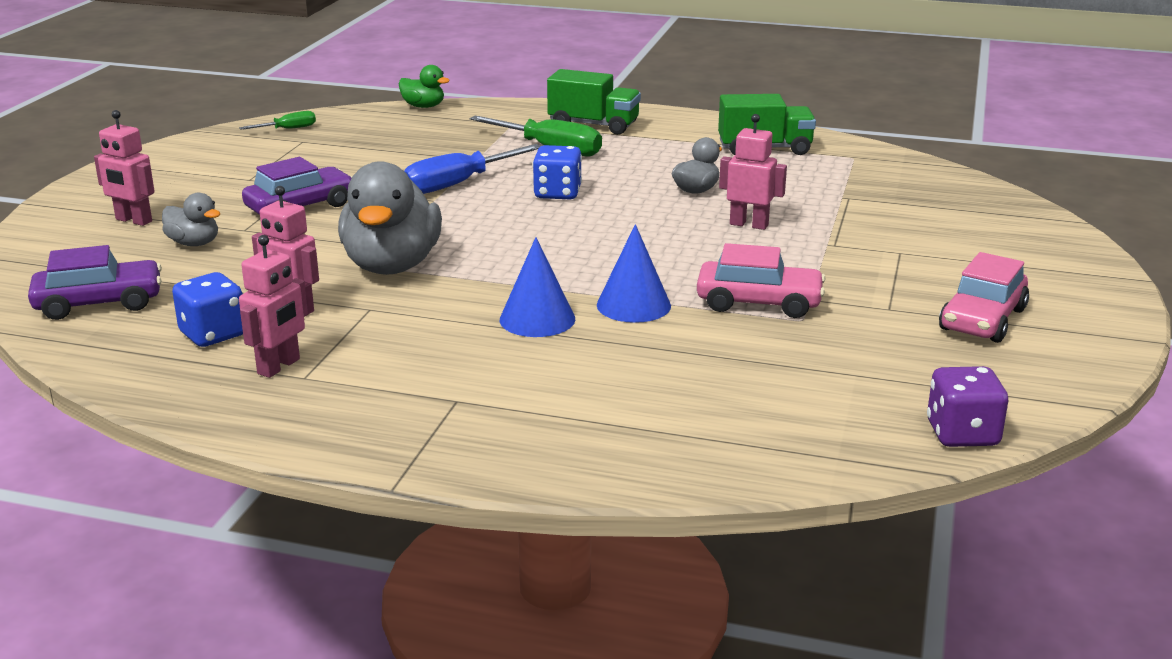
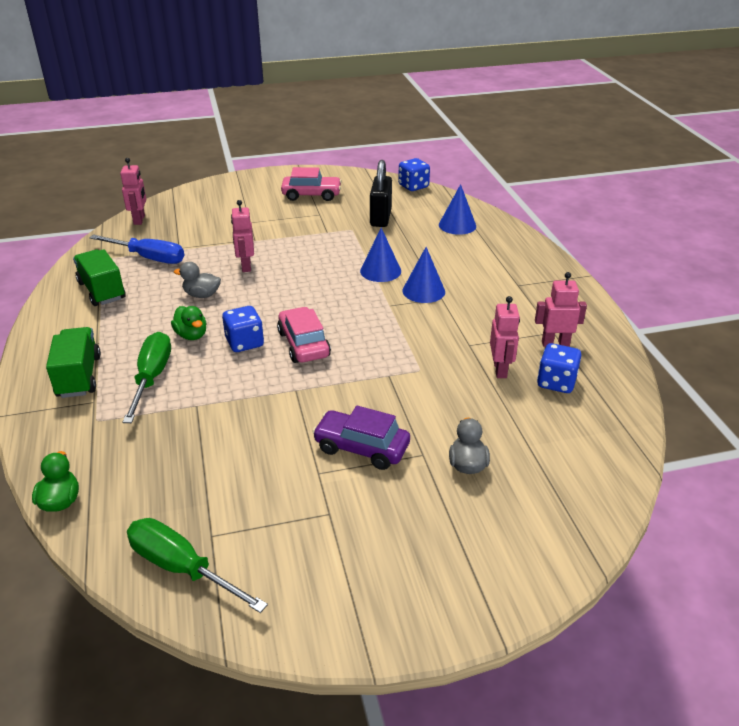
camera: 120 degrees left, 10 degrees up
purple car [28,245,162,320] -> none
pink robot [94,110,154,226] -> pink robot moved to [120,158,146,225]
green screwdriver [239,111,316,130] -> green screwdriver [127,518,268,613], size x1.91
grey duck [338,161,442,275] -> none
blue screwdriver [404,144,540,194] -> blue screwdriver moved to [89,234,184,264]
pink car [697,243,826,318] -> pink car moved to [277,307,331,363]
purple dice [927,366,1008,447] -> blue dice [398,158,430,191]
none -> green duck [171,306,206,340]
none -> black padlock [370,160,392,227]
none -> blue cone [439,184,476,235]

